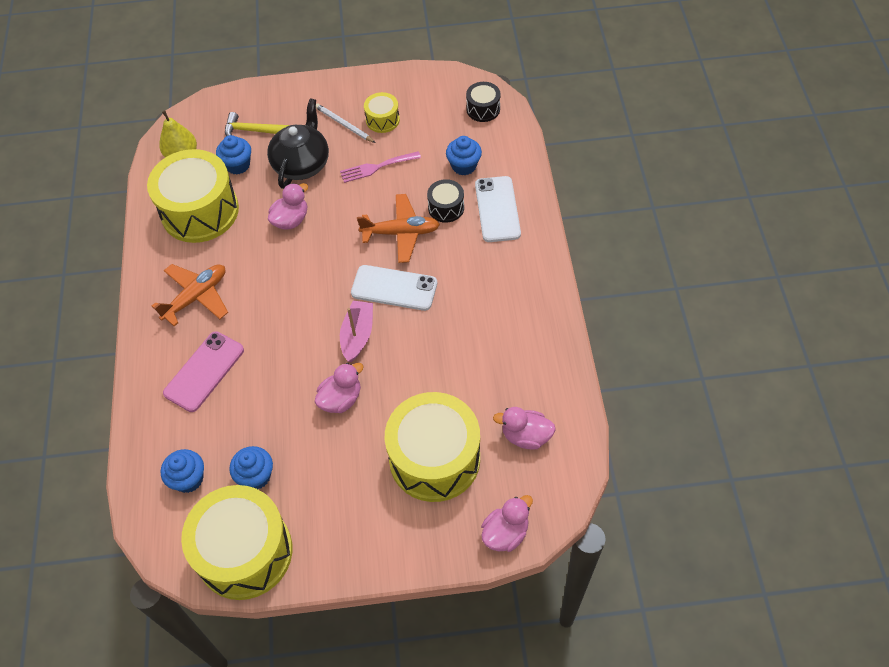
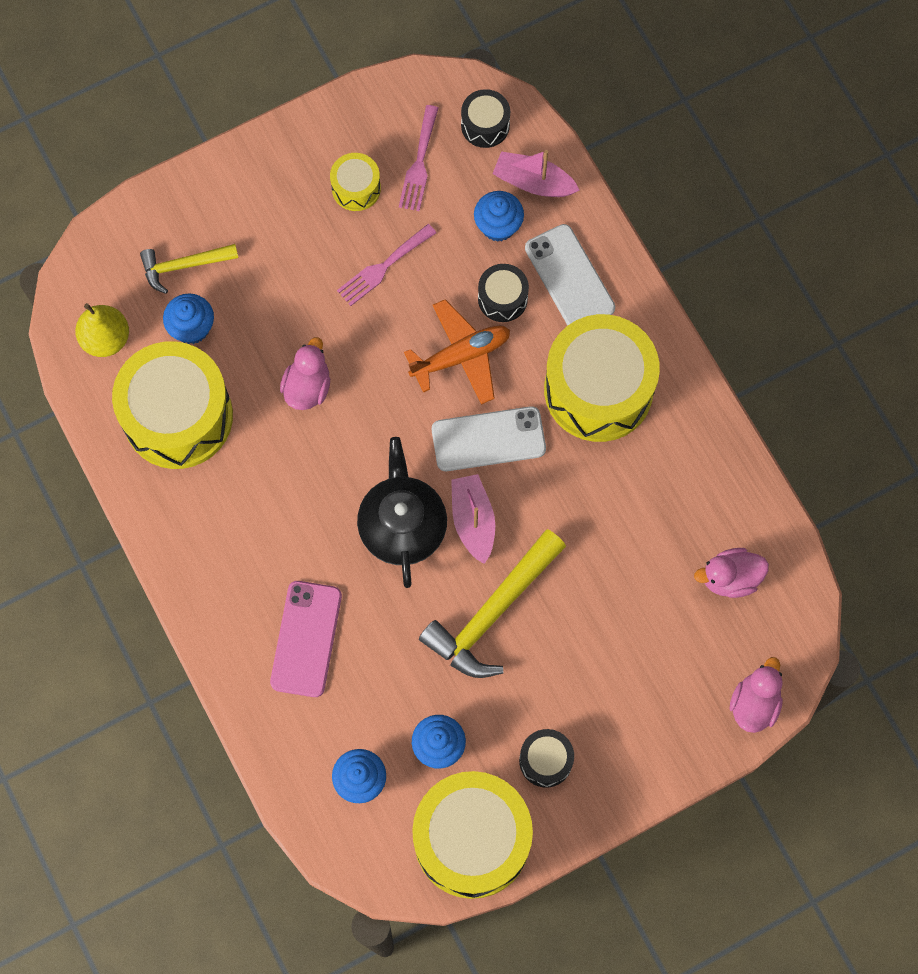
camera: 25 degrees left, 15 degrees up
orange plane [152,264,228,326] -> none
black teapot [267,98,329,189] -> black teapot moved to [357,437,447,588]
pink duck [315,363,364,413] -> yellow hammer [419,529,566,678]
white pencil [316,103,376,143] -> none
yellow drum [385,392,480,502] -> yellow drum moved to [544,314,660,442]
none -> pink fork [399,105,439,211]
none -> pink boat [493,150,579,197]
none -> black drum [519,729,574,788]

